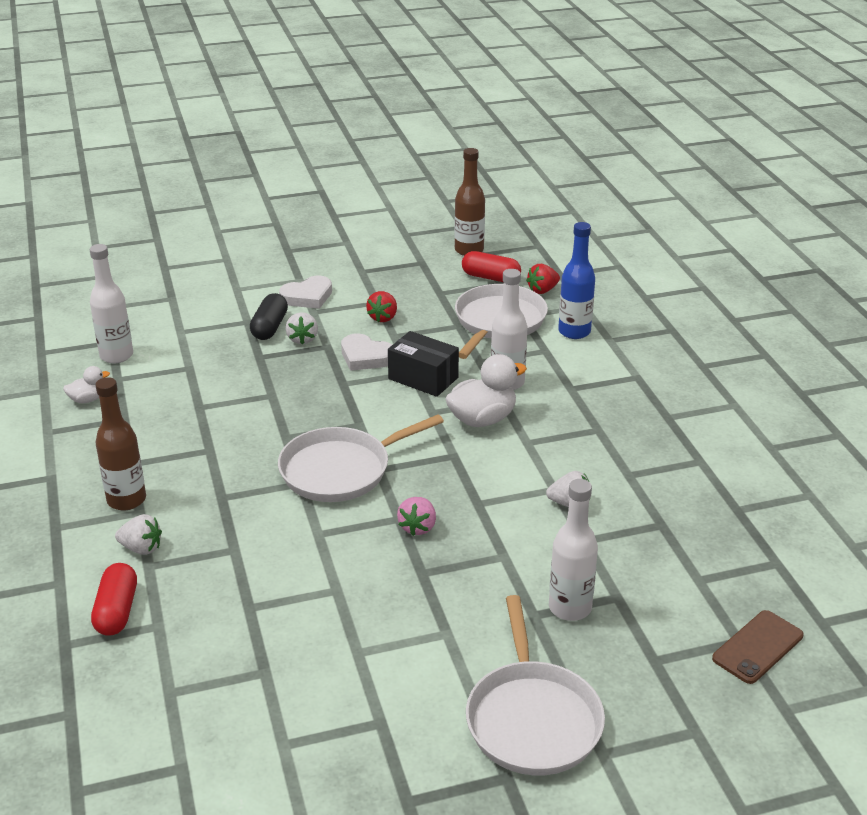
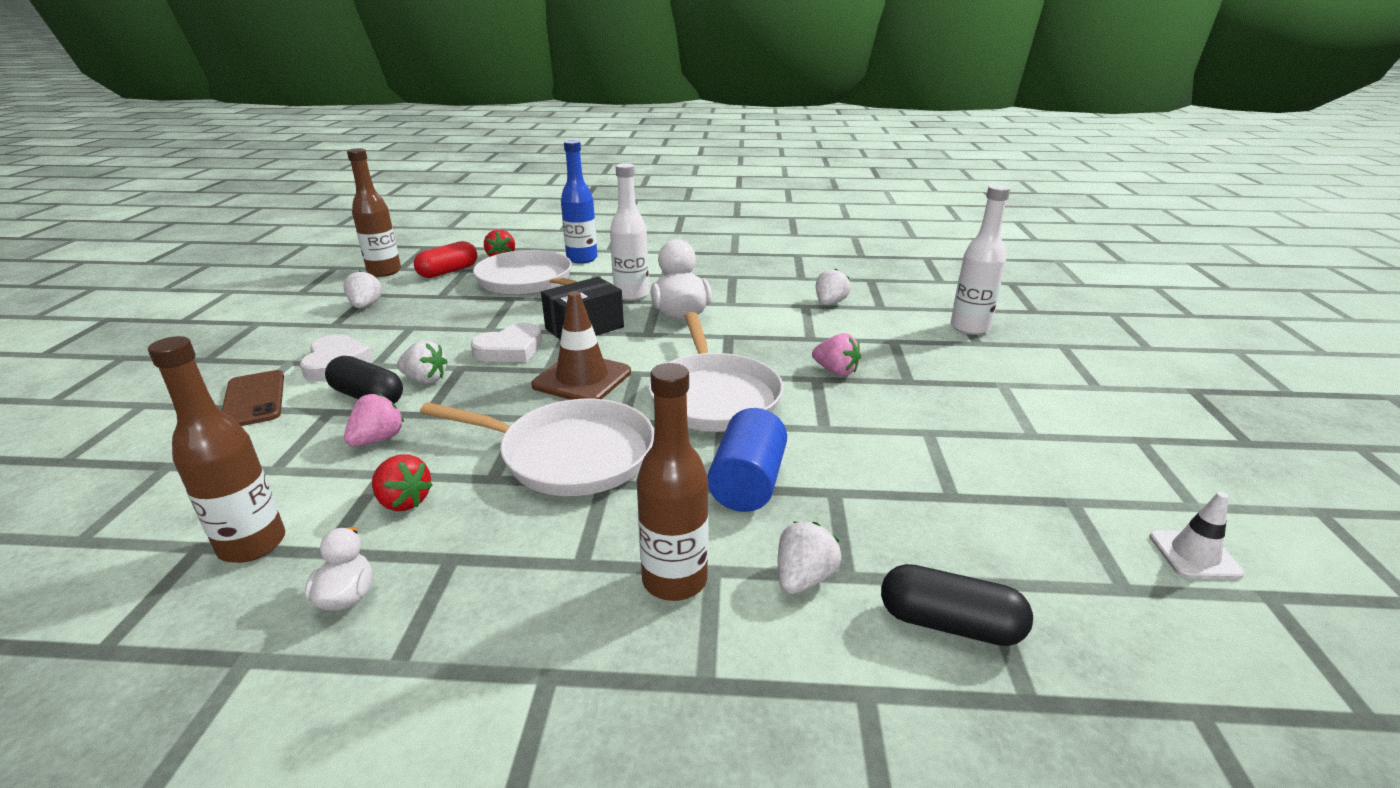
camera: 70 degrees left, 5 degrees down
white bottle [90,244,133,364] -> brown bottle [148,336,285,563]
red capsule [91,563,137,636] -> black capsule [881,564,1033,646]
red strawberry [366,291,397,322] -> red strawberry moved to [372,454,433,511]
white pan [466,595,605,775] -> white pan moved to [420,399,654,496]
brown phone [712,610,804,684] -> brown phone moved to [222,370,284,426]
none -> white strawberry [343,270,382,308]
none -> pink strawberry [344,393,404,446]
none -> brown traffic cone [531,291,631,400]
none -> blue cylinder [708,408,787,512]
none -> white traffic cone [1149,492,1245,579]

